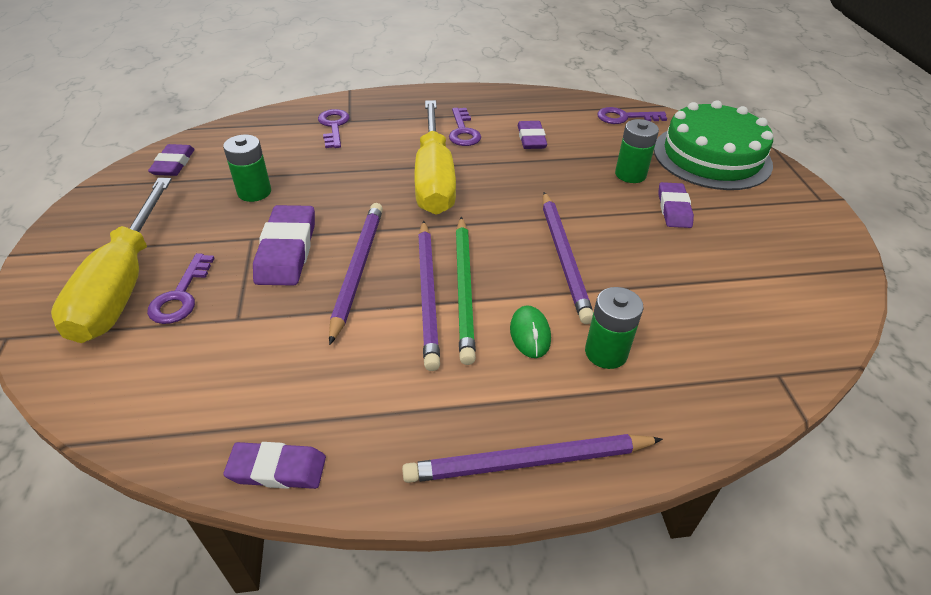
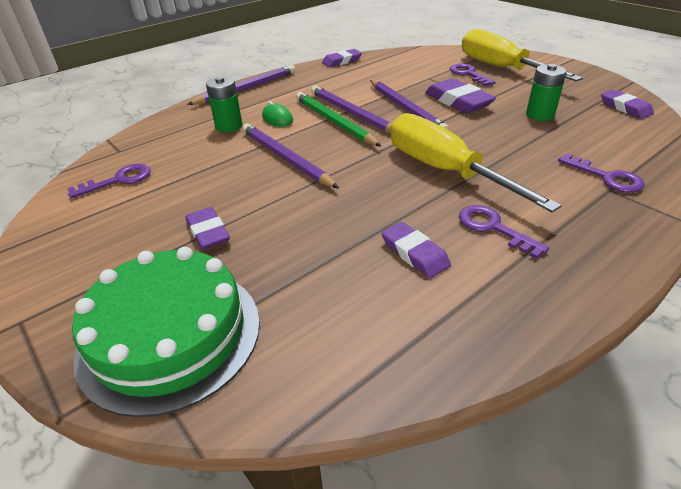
camera: 150 degrees right, 5 degrees down
purple key [597,107,667,124] -> purple key moved to [67,164,151,199]
green battery [615,119,659,183] -> none

